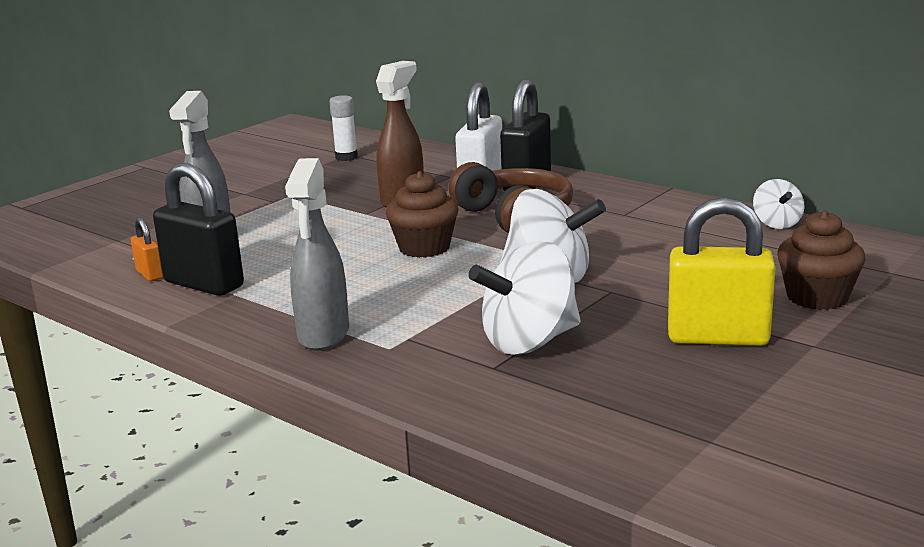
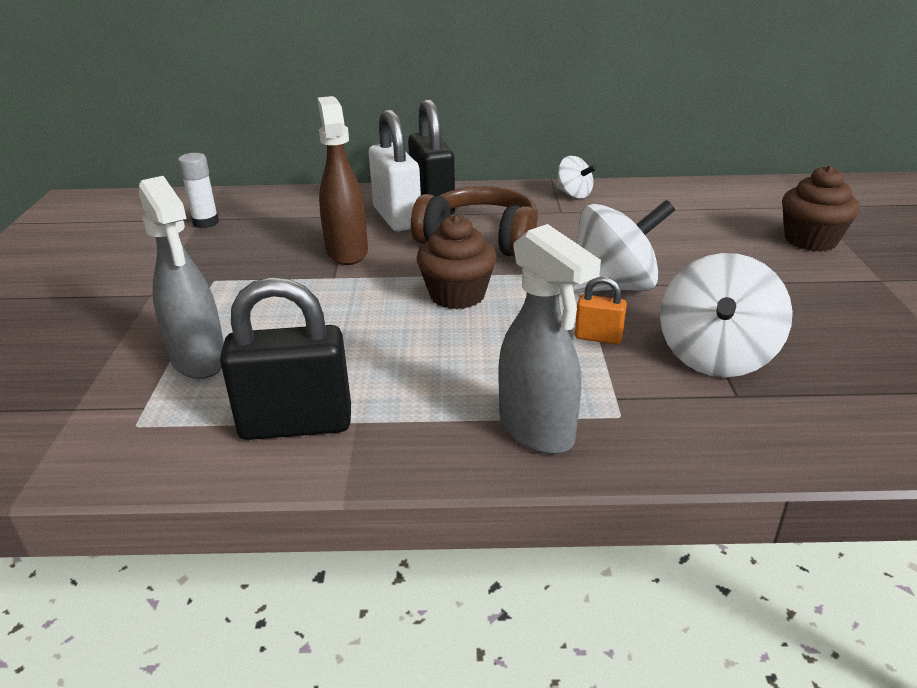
camera: 40 degrees left, 10 degrees up
orange padlock [131,218,163,281] -> orange padlock moved to [575,276,627,344]
yellow padlock [668,197,775,346] -> none
white spinning top [753,179,804,229] -> white spinning top moved to [556,156,597,199]

